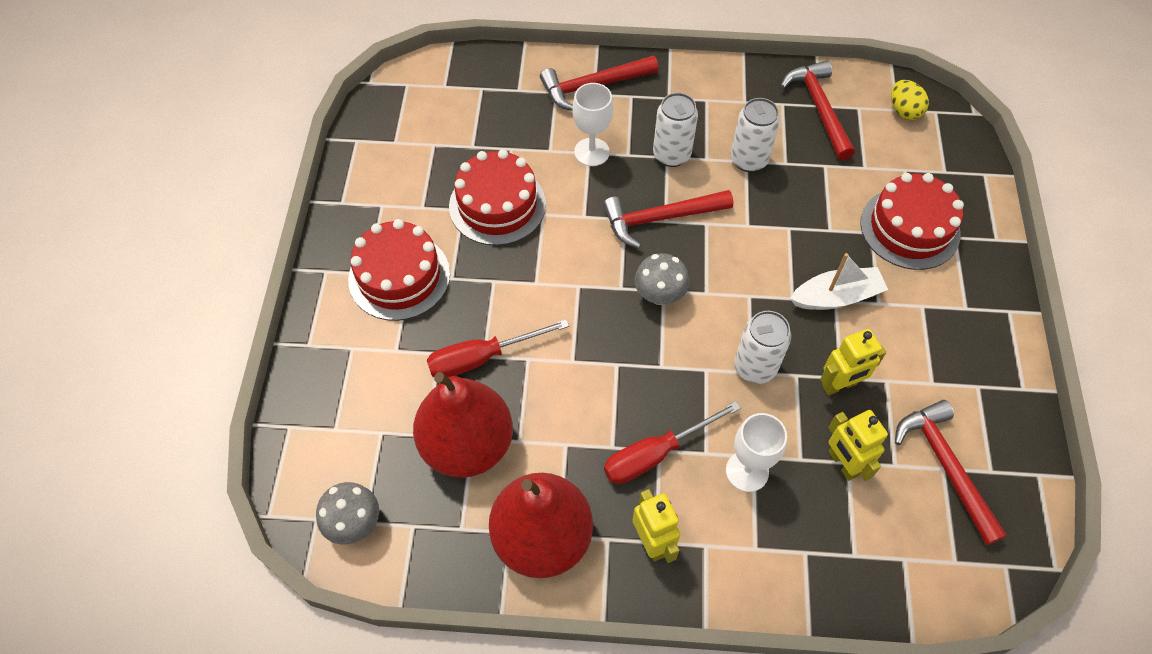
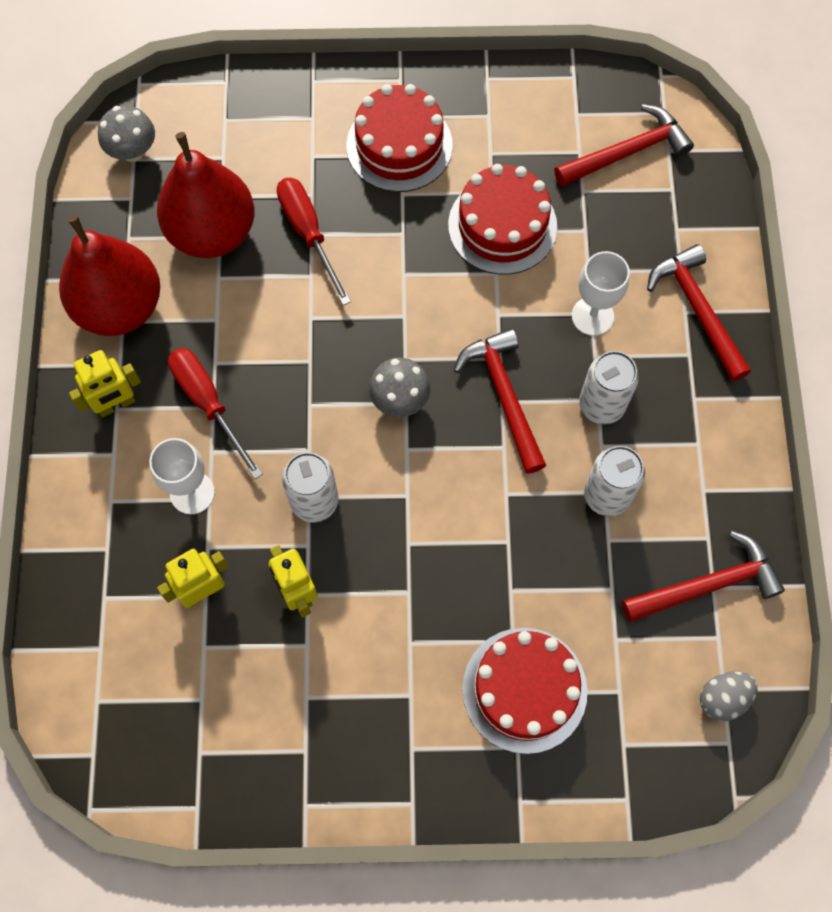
camera: 85 degrees right, 10 degrees up
white boat [790,253,888,310] -> none
yellow egg [891,80,929,120] -> grey egg [700,671,758,722]
red hammer [895,400,1007,545] -> red hammer moved to [554,104,694,186]

